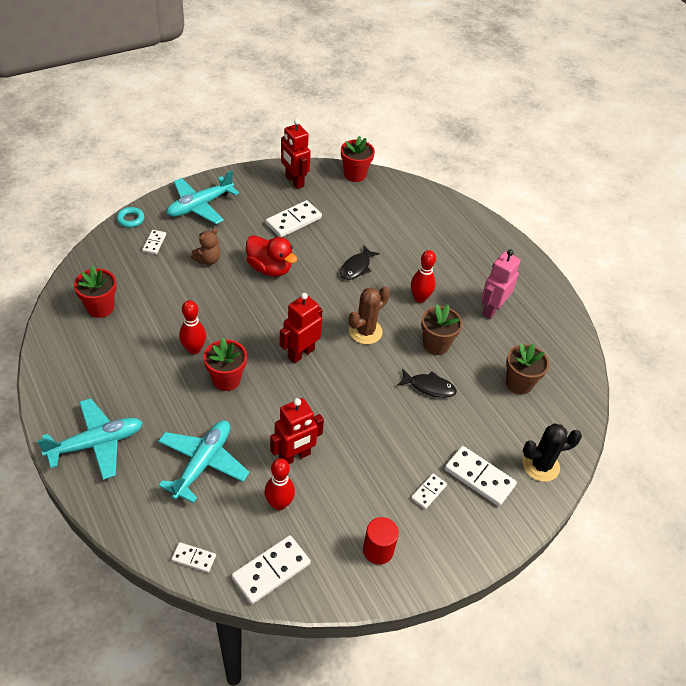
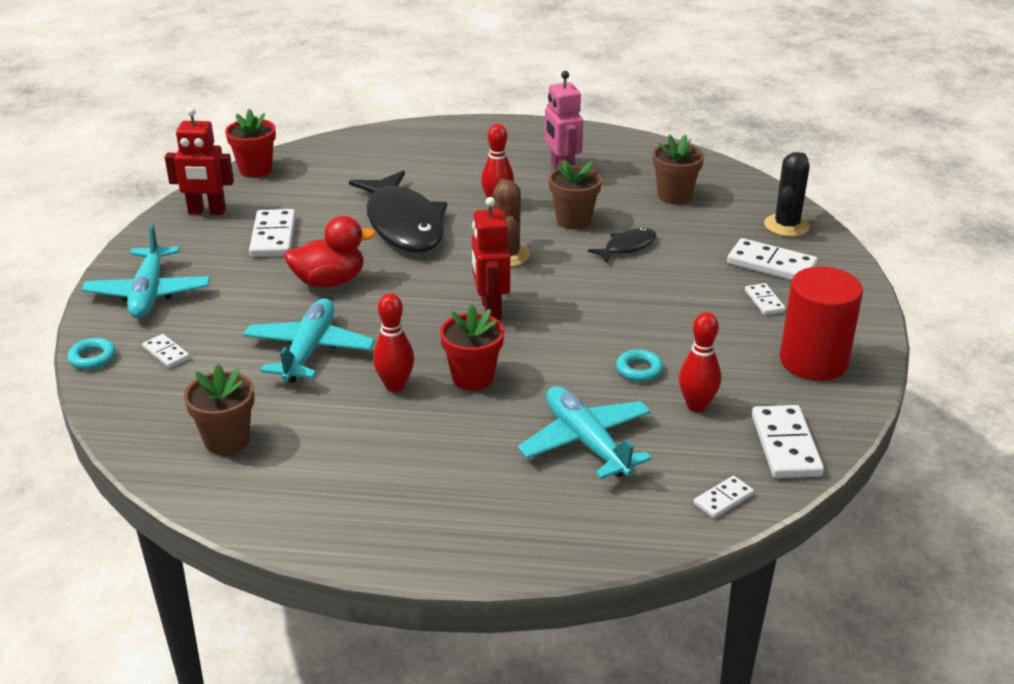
camera: 50 degrees left, 15 degrees down
turquoise plane [37,398,143,480] -> turquoise plane moved to [243,298,375,382]
red flower pot [74,266,117,318] -> brown flower pot [184,364,254,455]
brown teddy bear [191,228,220,265] -> none
red robot [270,398,324,464] -> turquoise ring [616,349,663,382]
black fish [340,245,380,280] -> black fish [349,170,447,252], size x2.18
red cylinder [363,517,399,565] -> red cylinder [780,267,863,381], size x1.69
white domino [445,446,517,506] -> white domino turned 45 degrees clockwise [727,238,818,280]

